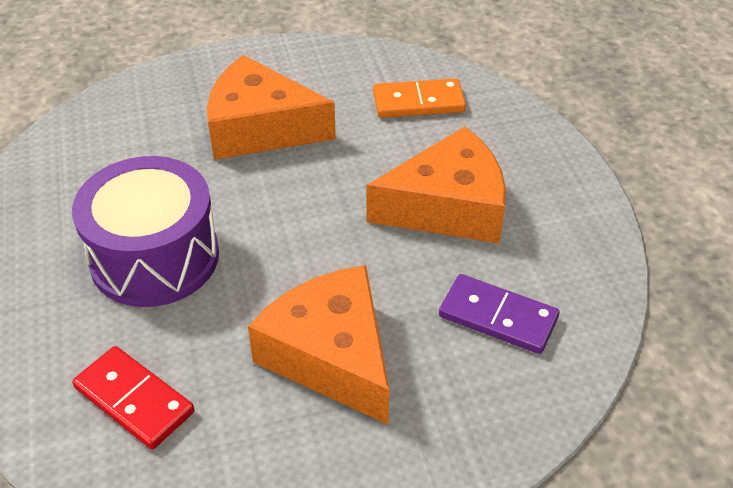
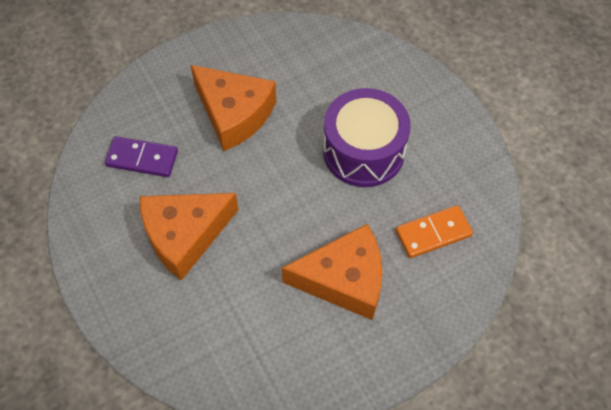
camera: 165 degrees right, 15 degrees up
red domino [72,346,194,449] -> none
orange domino [373,78,466,118] -> orange domino moved to [396,205,473,258]

